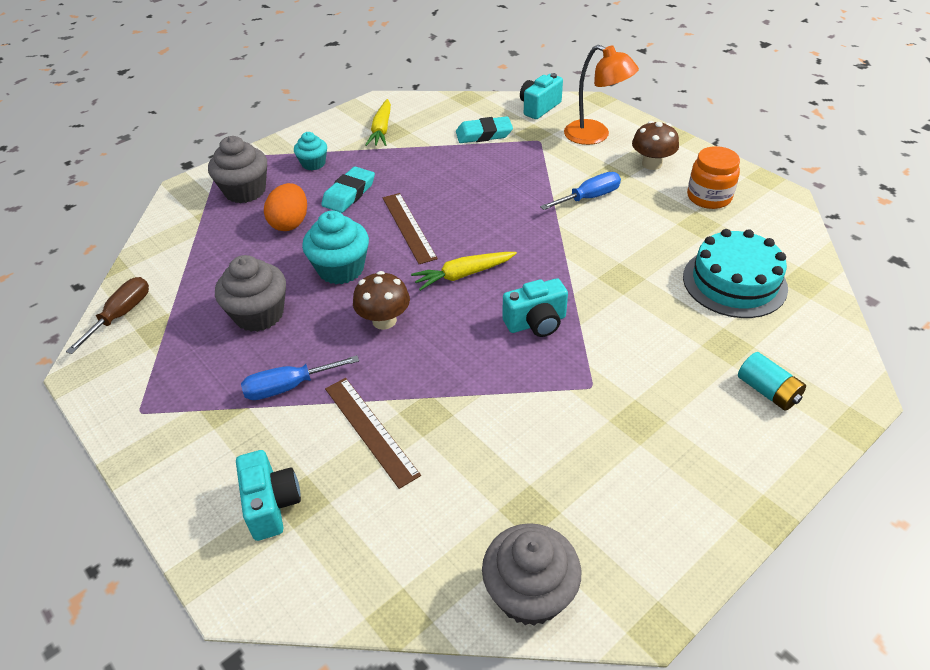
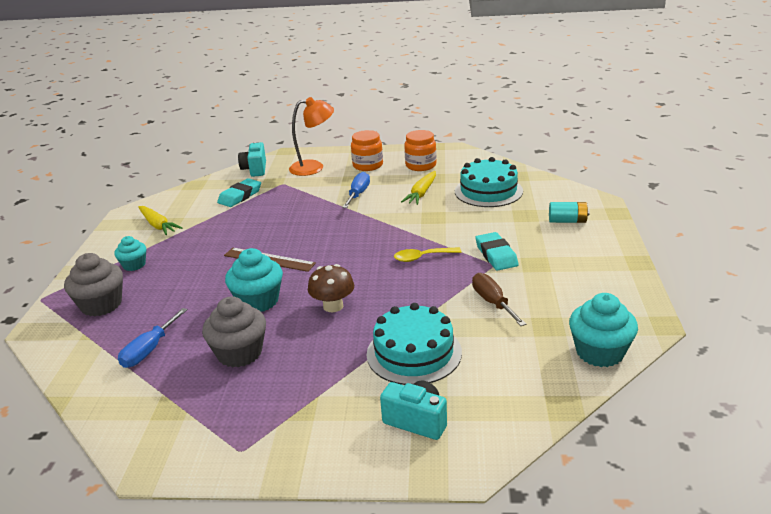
camera: 45 degrees left, 15 degrees down
brown screwdriver [66,277,149,354] -> brown screwdriver moved to [472,273,526,326]
blue screwdriver [241,355,359,400] -> blue screwdriver moved to [118,308,188,368]
orange egg [264,183,307,231] -> none
turquoise eraser [321,166,375,213] -> turquoise eraser moved to [475,232,519,271]
brown ruler [325,378,421,489] -> turquoise cake [367,303,462,385]
yellow carrot [411,252,517,291] -> yellow carrot moved to [401,171,436,205]
grey cupcake [482,523,581,626] -> turquoise cupcake [569,293,638,367]
turquoise camera [503,278,568,337] -> yellow spoon [394,247,461,262]
brown mushroom [632,121,679,170] -> orange jar [351,130,383,171]

